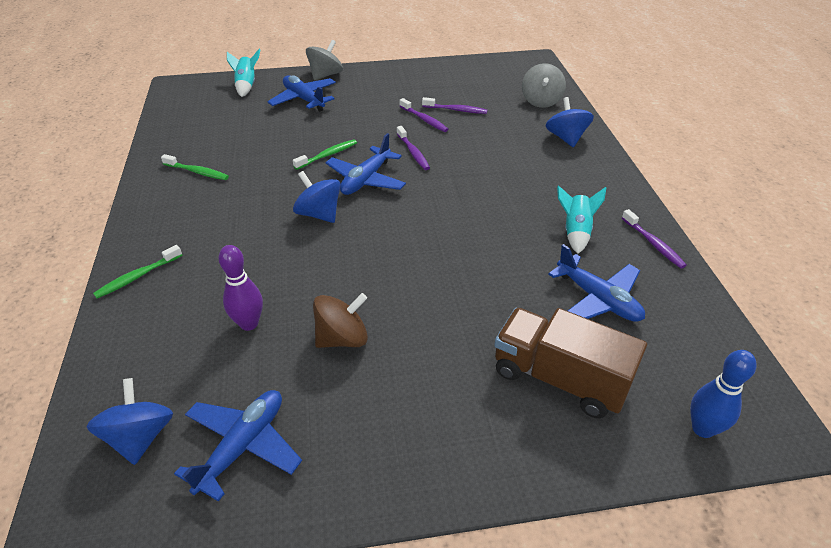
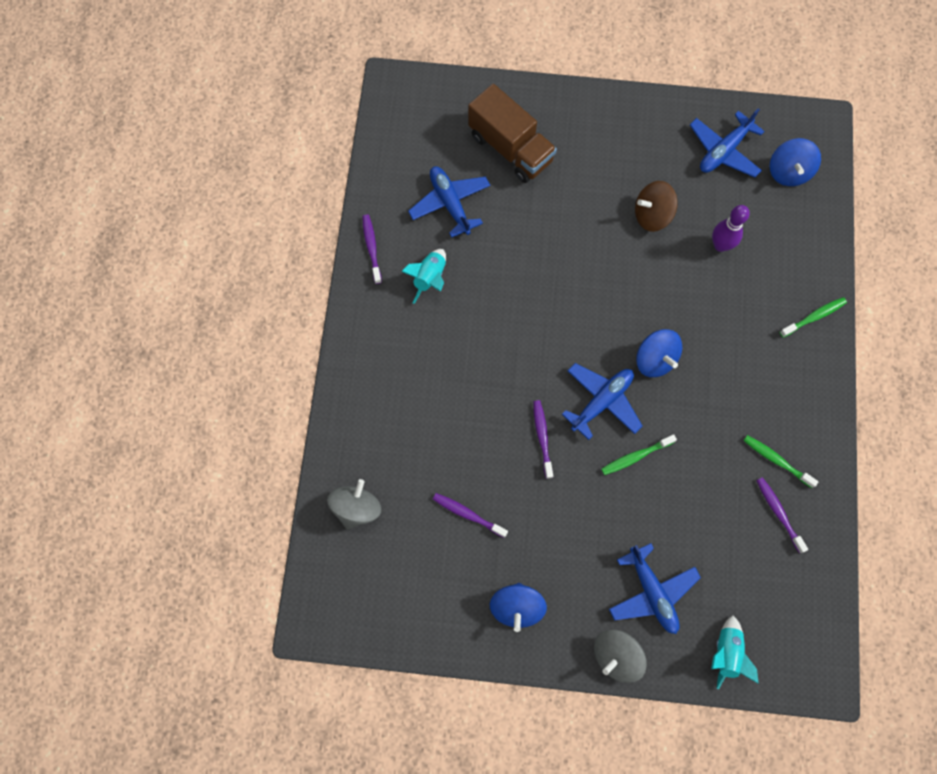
camera: 165 degrees left, 30 degrees up
purple toothbrush [400,98,448,132] -> purple toothbrush moved to [756,477,808,553]
blue spinning top [546,97,594,147] -> blue spinning top moved to [490,583,547,632]
blue bowling pin [690,350,757,438] -> none

